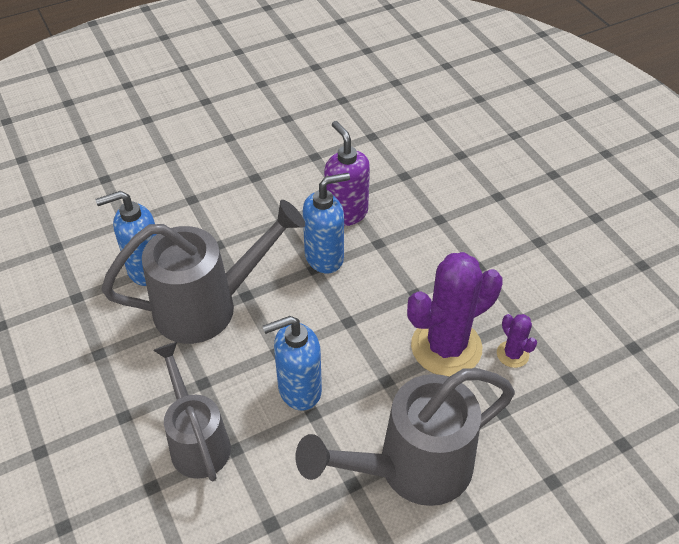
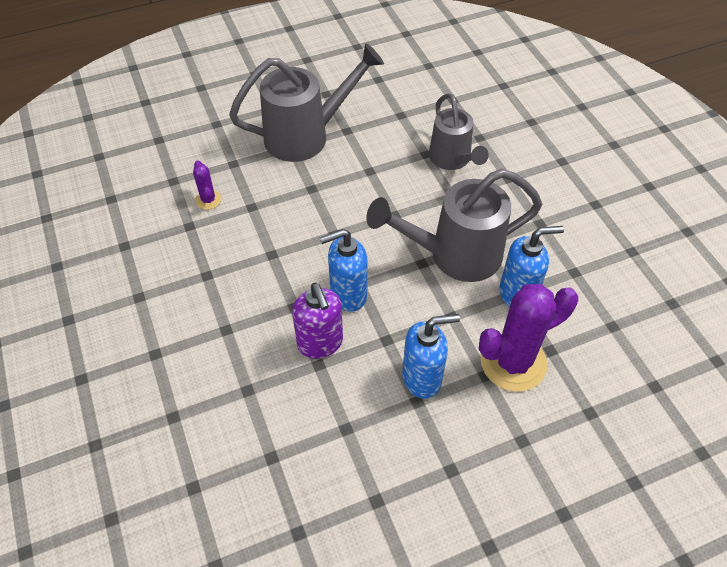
camera: 175 degrees left, 5 degrees up
blue soap dispenser [263,316,322,411] -> blue soap dispenser moved to [402,314,460,399]
purple cactus [407,252,503,377] -> purple cactus moved to [479,284,578,392]

